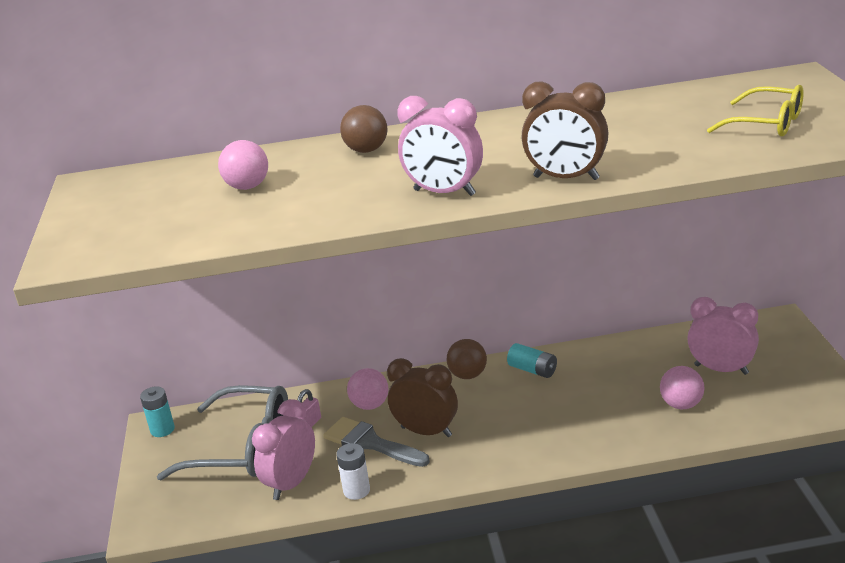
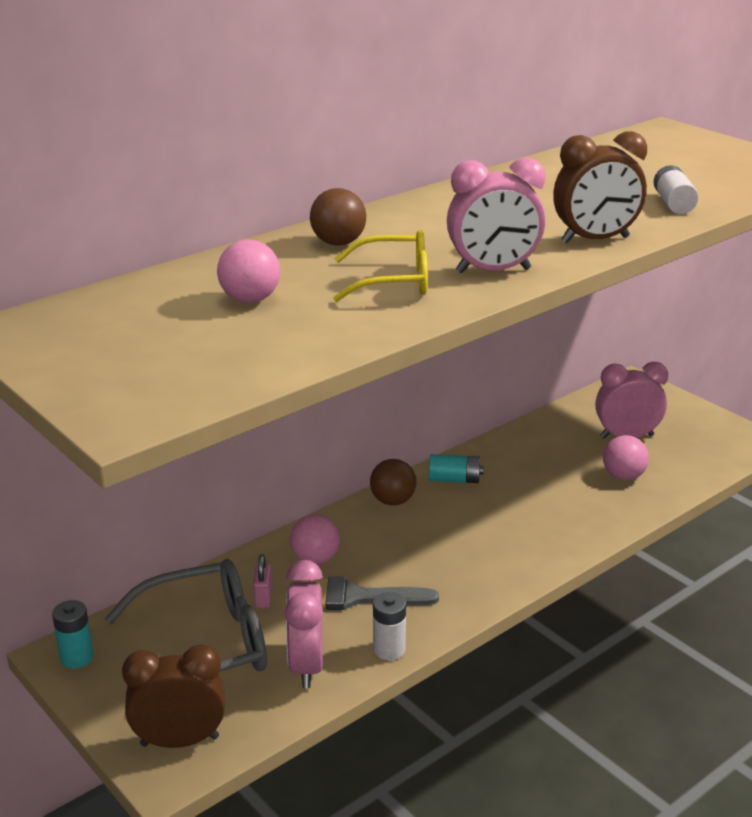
camera: 35 degrees left, 0 degrees up
brown clock [387,358,458,437] -> brown clock moved to [122,644,225,748]
yellow glasses [707,85,804,136] -> yellow glasses moved to [333,230,428,302]
none -> white battery [654,165,699,214]

